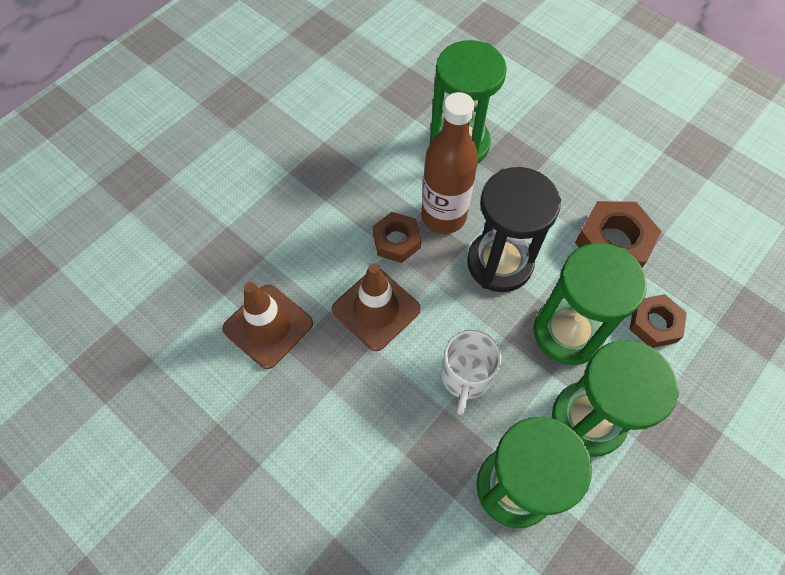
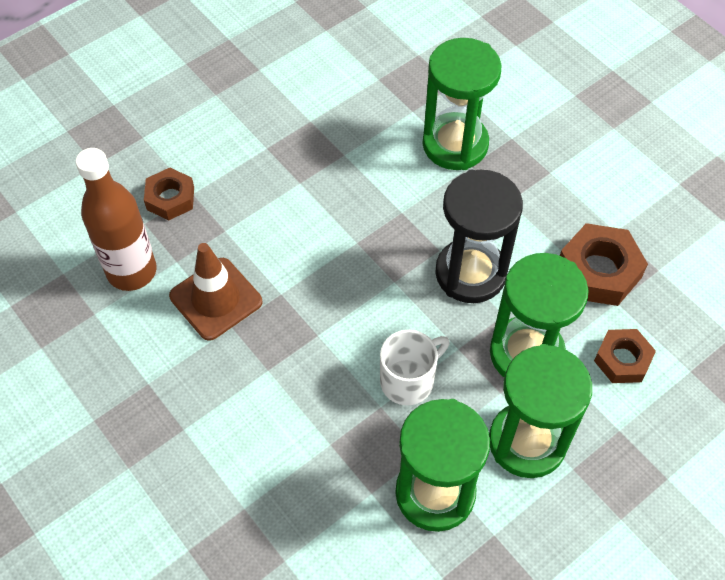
camera: 10 degrees right, 5 degrees down
brown traffic cone [332,263,421,351] -> none
brown nut [373,212,421,263] -> brown nut moved to [144,168,194,220]
brown bottle [421,92,478,234] -> brown bottle moved to [76,148,157,291]
white mug [441,330,501,415] -> white mug turned 150 degrees counterclockwise [380,330,450,405]

